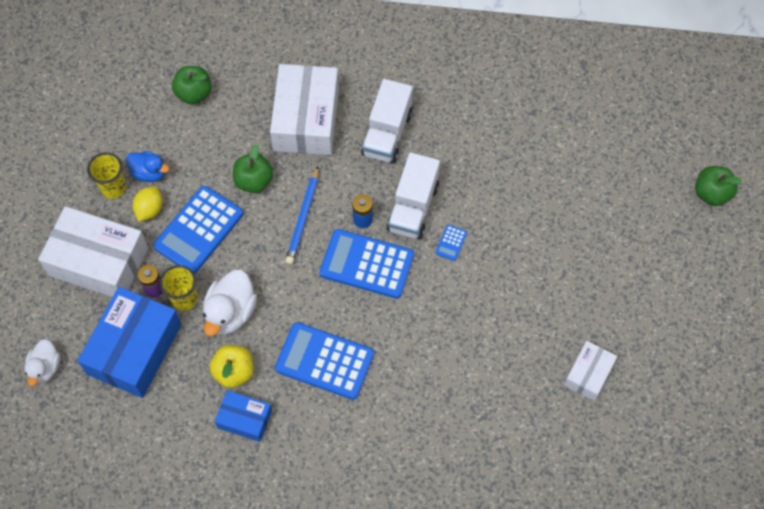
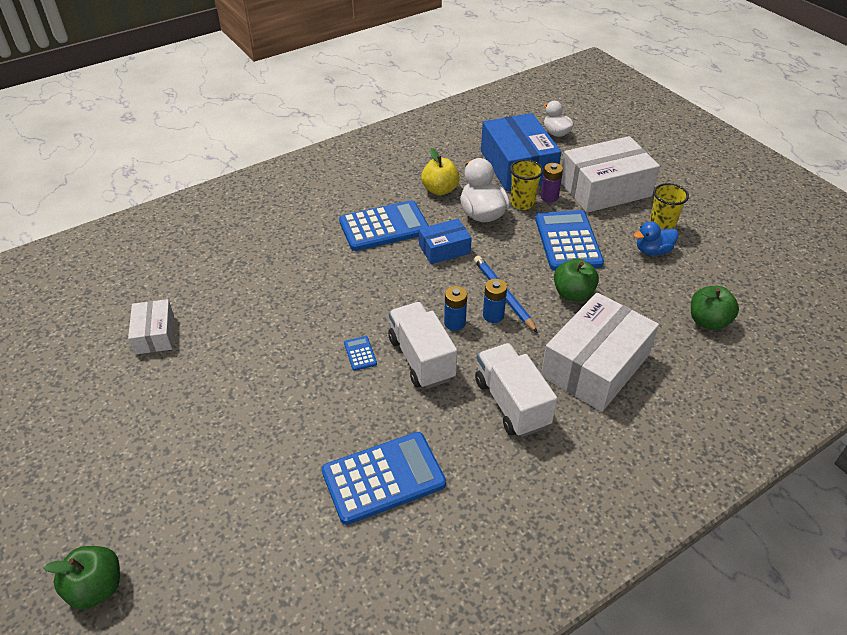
camera: 140 degrees right, 20 degrees down
yellow lemon [133,186,163,222] -> none
blue box [215,390,272,442] -> blue box moved to [419,219,472,264]
white box [270,64,339,155] -> white box turned 75 degrees clockwise [541,292,659,412]
blue calculator [320,229,414,299] -> blue calculator moved to [322,432,446,525]
none -> blue battery [483,279,507,323]

